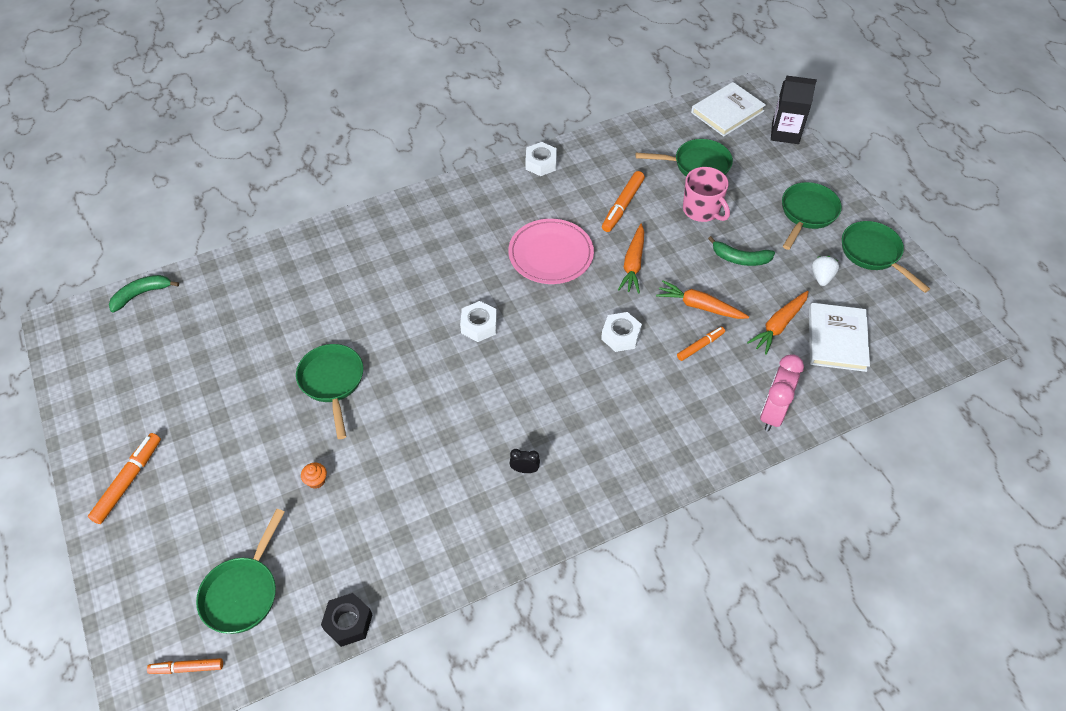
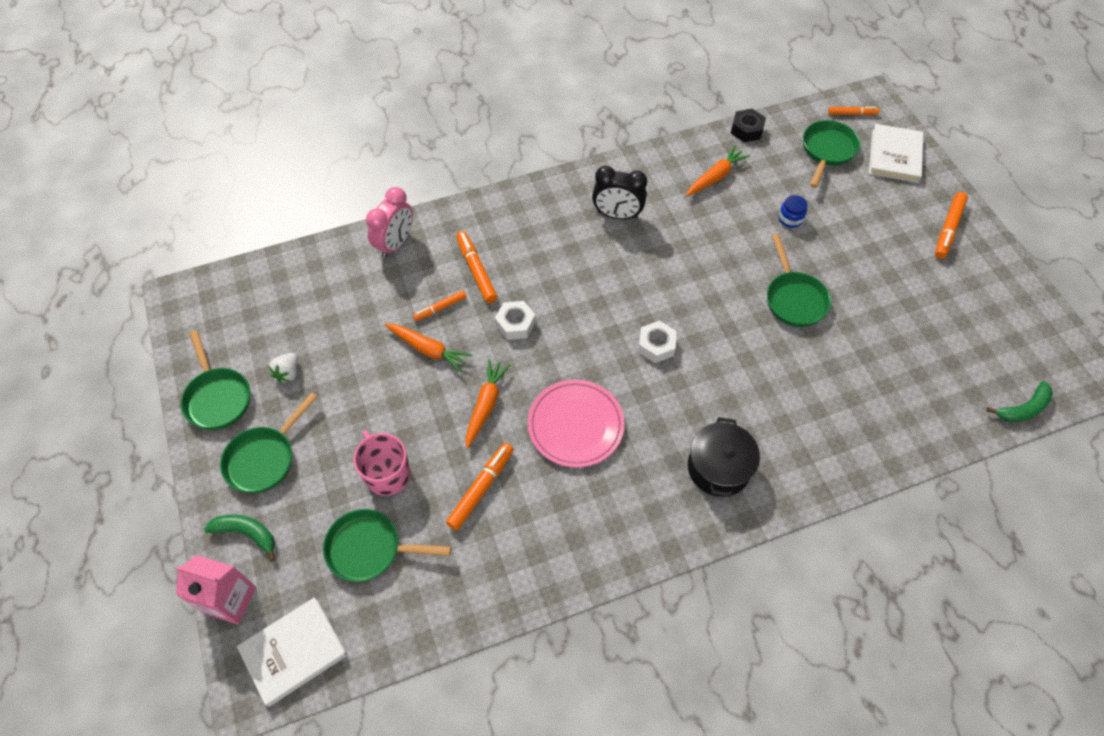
camera: 175 degrees left, 5 degrees up
orange cupcake [301,462,327,489] -> blue jar [778,195,807,228]
black clock [509,449,540,473] -> black clock [592,166,647,219], size x2.10
white nut [526,142,557,176] -> none
green banana [708,236,775,266] -> green banana moved to [204,515,275,562]
orange carrot [747,291,809,355] -> orange carrot moved to [686,146,750,196]
black carton [771,75,817,144] -> pink carton [176,555,256,624]
white book [809,303,870,372] -> white book moved to [869,124,924,183]
none -> orange marker [456,231,497,303]
none -> black pot [688,417,760,497]

